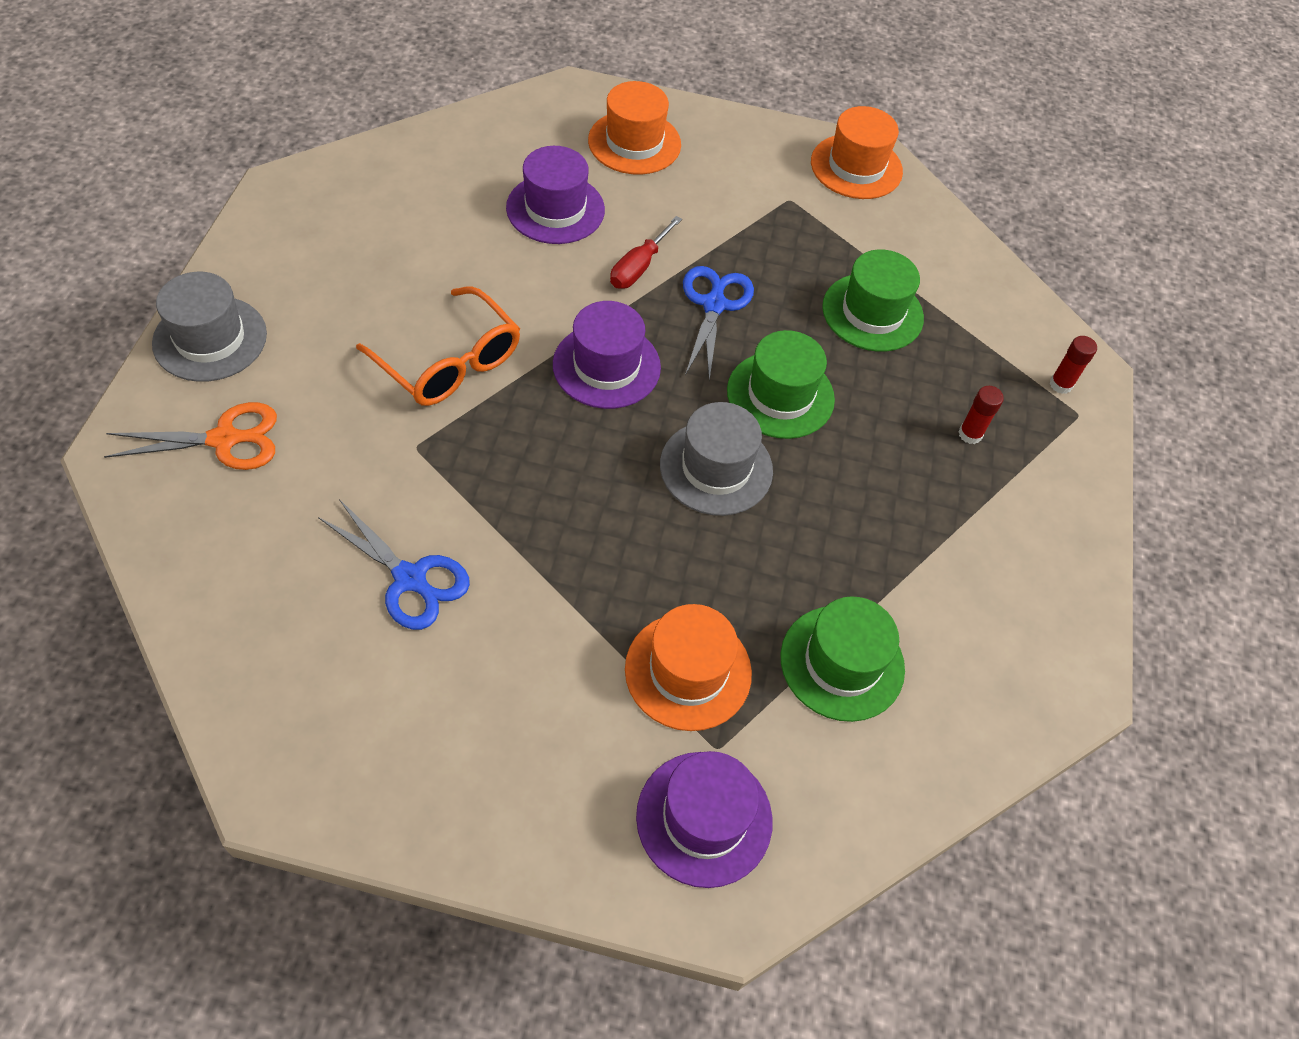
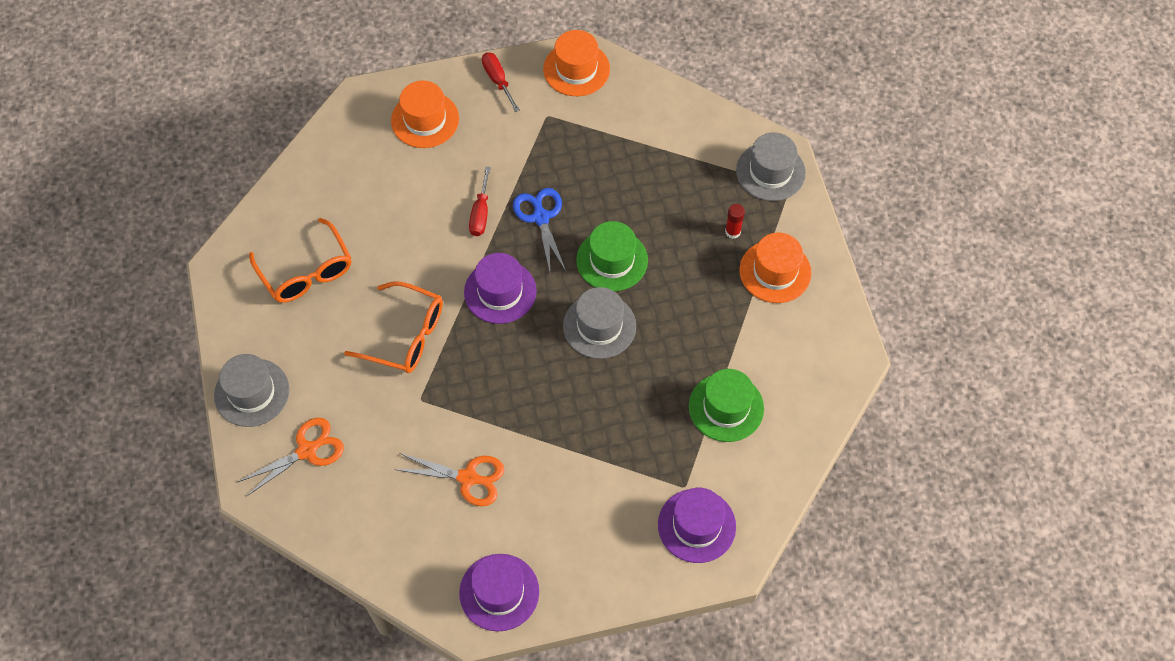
camera: 20 degrees left, 5 degrees up
blue scissors [318,499,470,630] -> orange scissors [394,453,504,506]
purple hat [506,146,605,244] -> purple hat moved to [459,554,539,631]
orange hat [625,604,752,731] -> orange hat moved to [739,233,812,303]
green hat [822,249,924,352] -> none
red glue stick [1049,336,1097,394] -> grey hat [736,132,806,201]
none -> orange glasses [249,218,351,303]
none -> red screwdriver [482,52,520,112]

